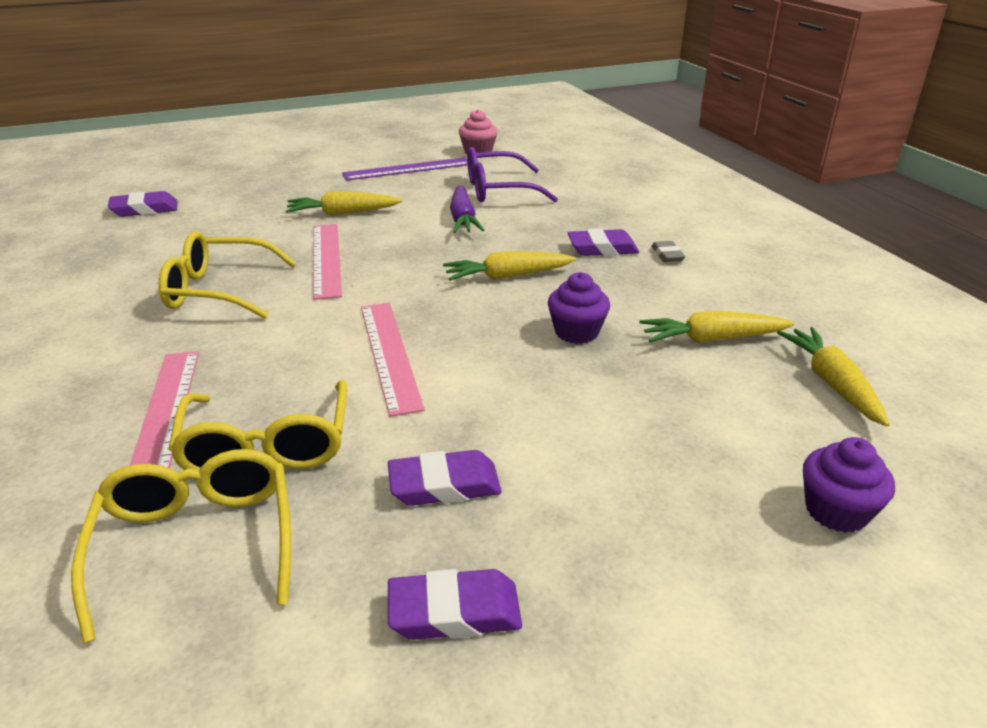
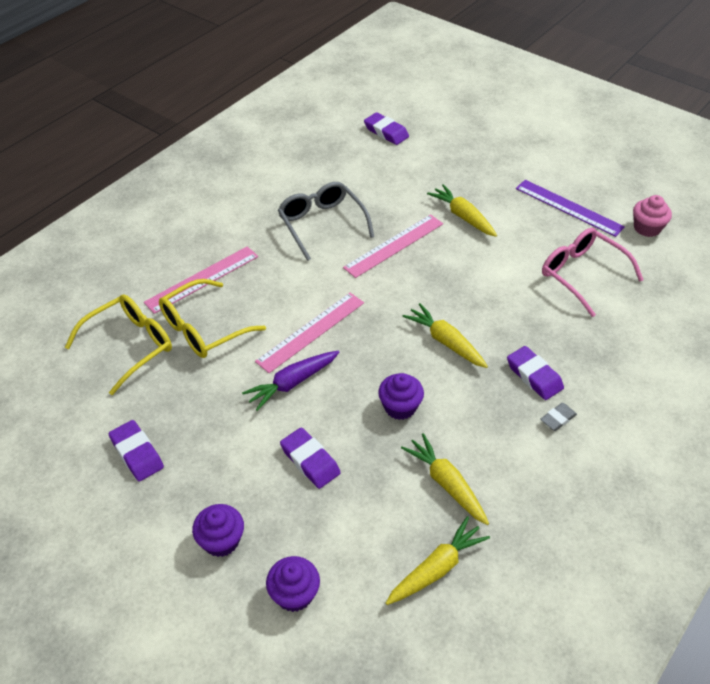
camera: 60 degrees right, 15 degrees up
yellow glasses [159,231,297,319] -> grey glasses [278,182,374,261]
purple eraser [388,450,502,506] -> purple eraser moved to [280,427,341,489]
purple carrot [450,185,484,233] -> purple carrot moved to [242,351,339,411]
purple glasses [467,147,558,202] -> pink glasses [542,228,643,317]
none -> purple cupcake [192,504,244,557]

